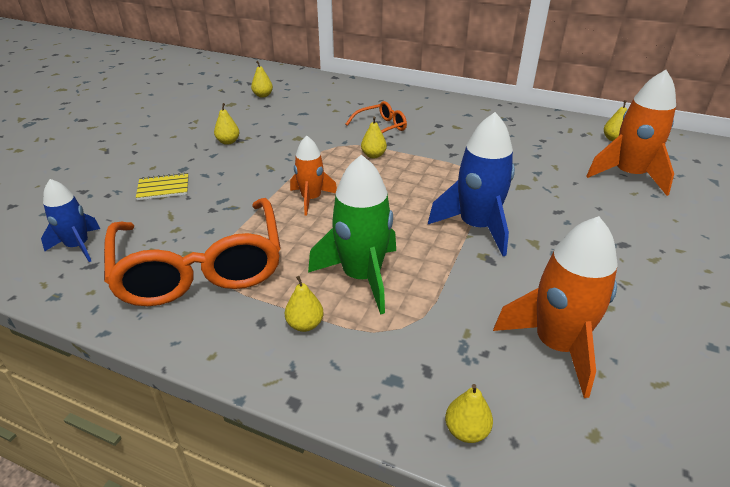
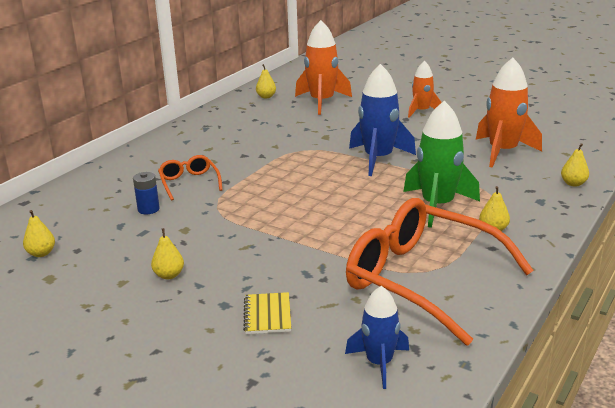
camera: 80 degrees left, 10 degrees down
orange glasses [104,198,281,306] -> orange glasses turned 135 degrees counterclockwise [346,198,534,346]
orange rocket [290,136,337,216] -> orange rocket moved to [408,61,442,118]
yellow pear [361,117,387,158] -> none
none -> blue battery [133,172,160,214]

